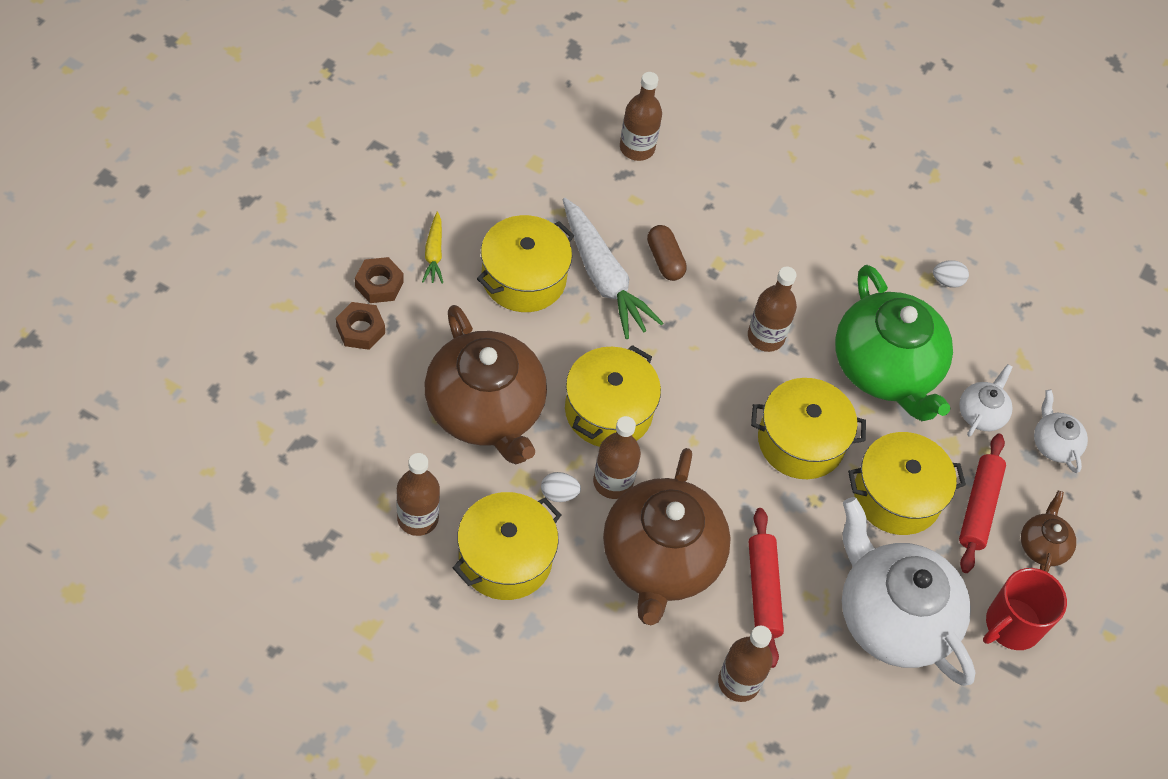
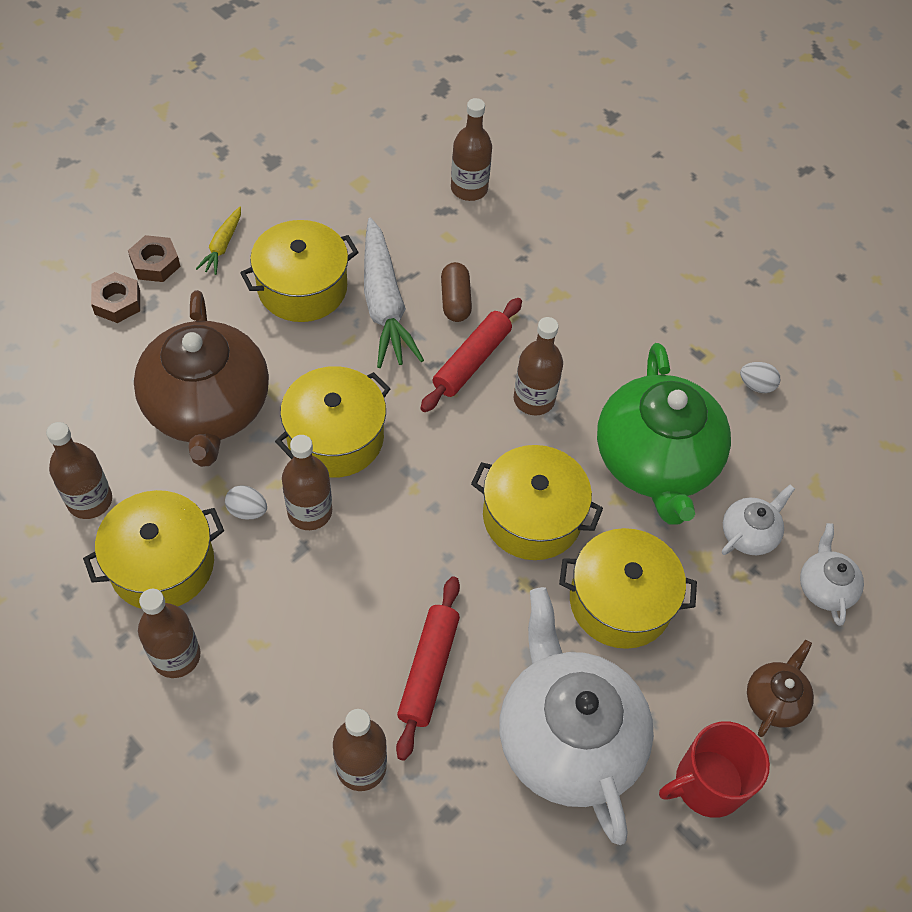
camera: 20 degrees right, 0 degrees up
brown teapot [603,448,731,625] -> none
red rolling pin [959,433,1006,573] -> red rolling pin moved to [420,298,522,412]
none -> brown bottle [138,589,200,678]

